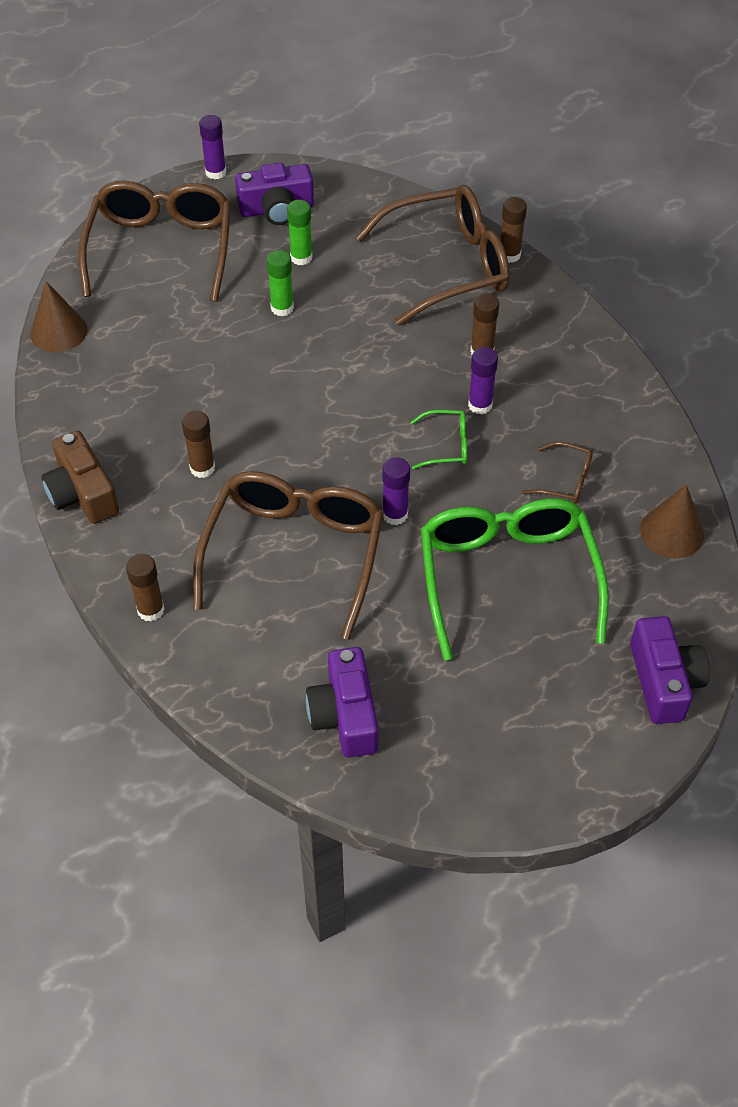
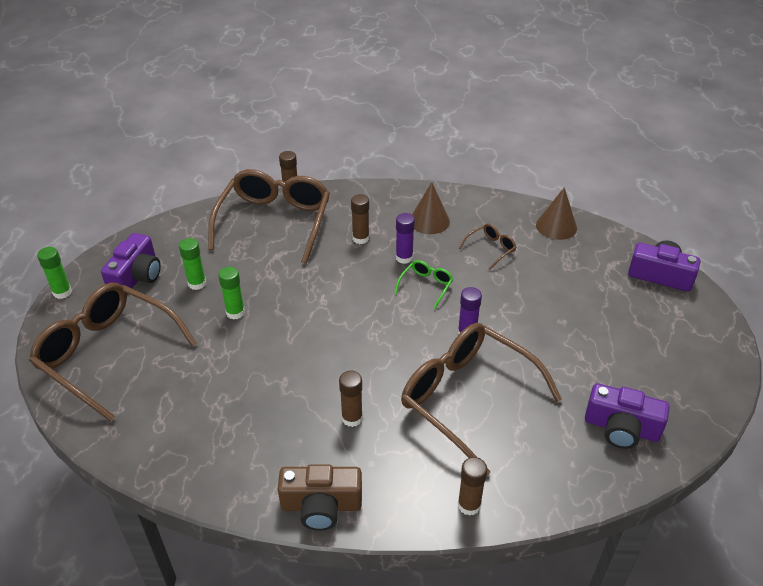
camera: 60 degrees left, 10 degrees down
brown cone [30,281,88,352] -> brown cone moved to [412,182,450,234]
purple glue stick [199,115,226,179] -> green glue stick [37,247,72,299]
green glasses [421,498,609,661] -> none

